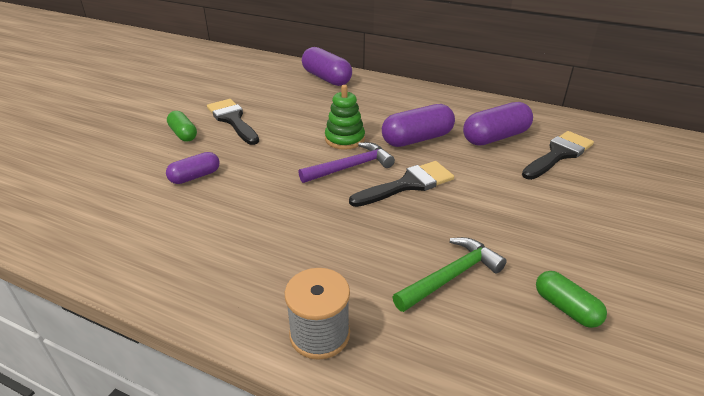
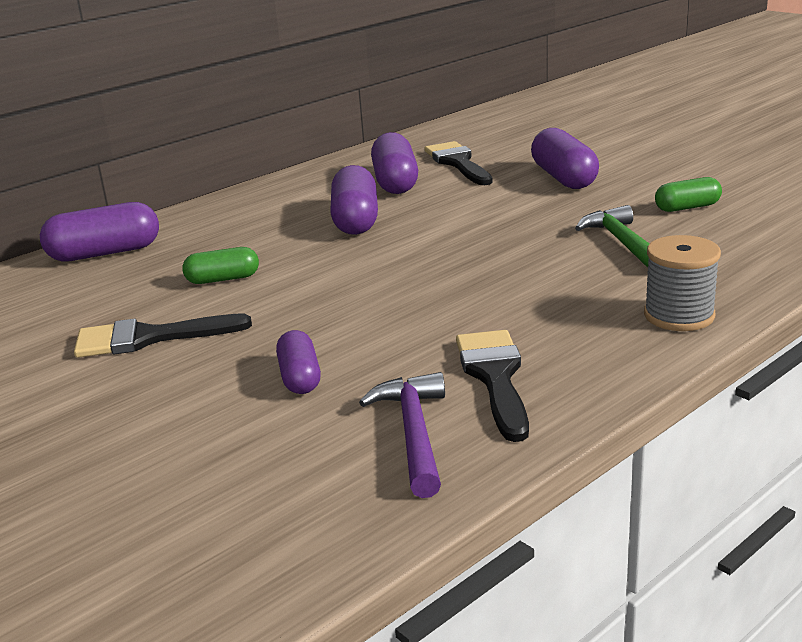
camera: 65 degrees left, 10 degrees down
green capsule [167,111,197,142] -> green capsule moved to [182,247,259,284]
purple hammer [298,142,395,183] -> purple hammer moved to [359,372,445,498]
green stacking toy [325,85,365,150] -> none
black brush [349,161,454,207] -> black brush moved to [456,330,529,442]
none -> purple capsule [531,128,599,189]

